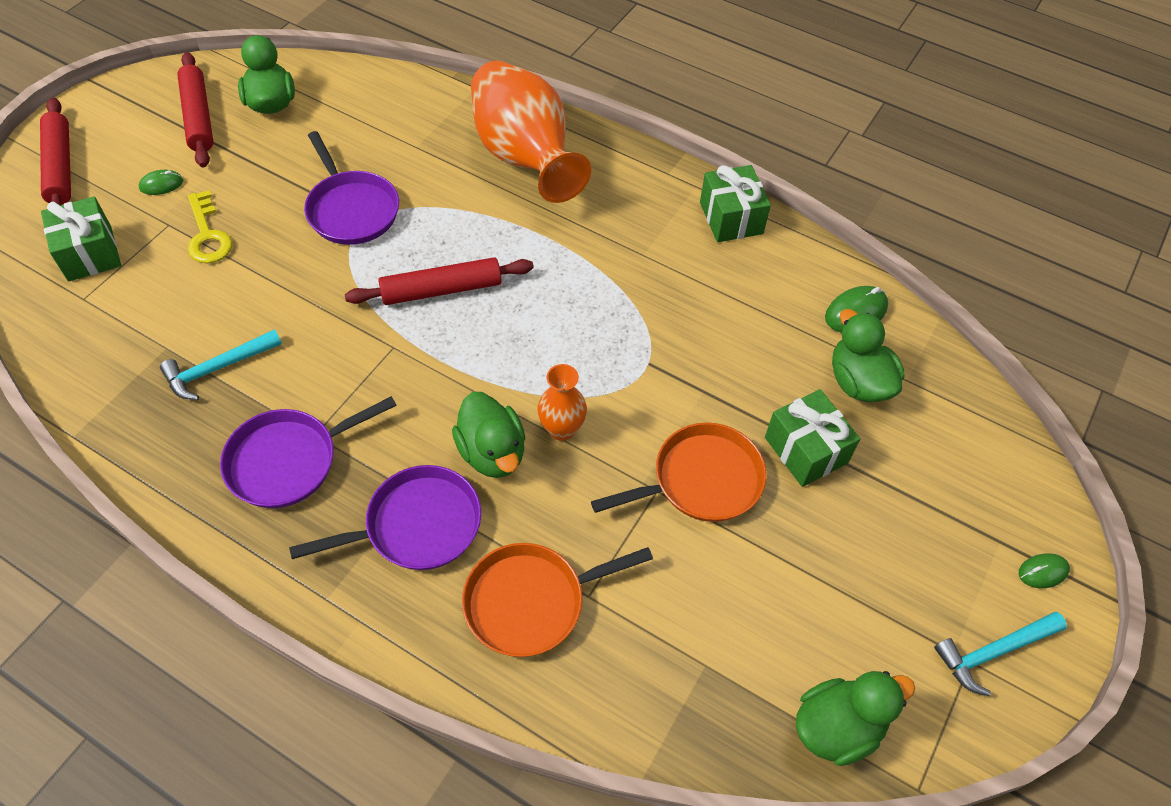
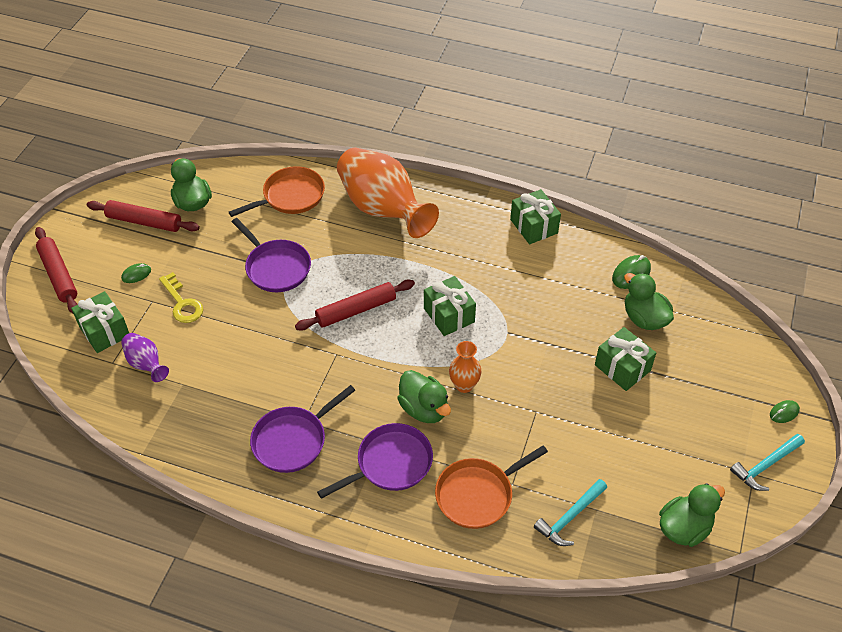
camera: 10 degrees left, 5 degrees down
turquoise hammer [160,329,282,400] -> turquoise hammer moved to [534,479,607,546]
red rolling pin [177,52,213,168] -> red rolling pin turned 45 degrees counterclockwise [87,200,200,232]
orange pan [591,423,767,522] -> orange pan moved to [229,166,325,217]
none -> purple vase [121,333,169,382]
none -> green gift [424,276,476,336]

